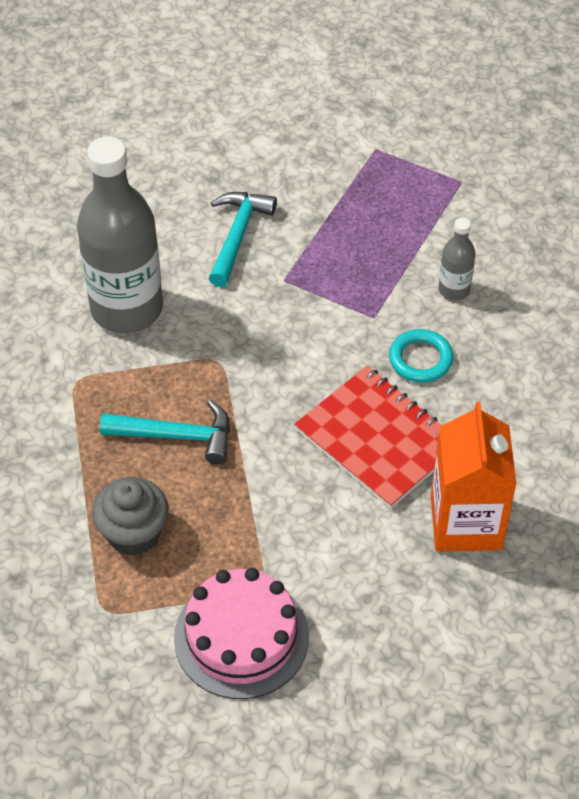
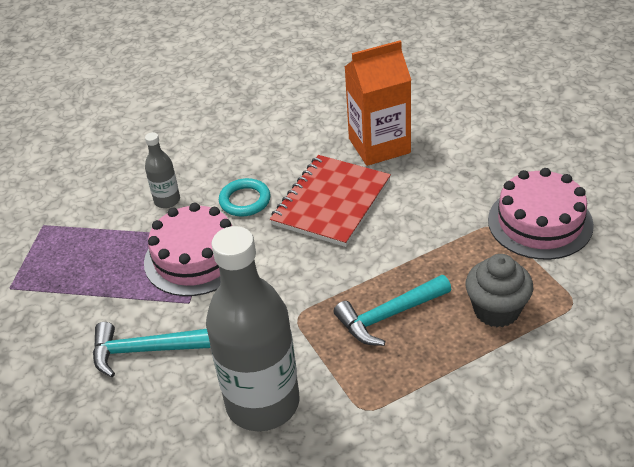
camera: 105 degrees left, 10 degrees down
turquoise hammer [100,400,230,464] -> turquoise hammer turned 105 degrees counterclockwise [334,275,451,346]
none -> pink cake [144,203,232,296]

